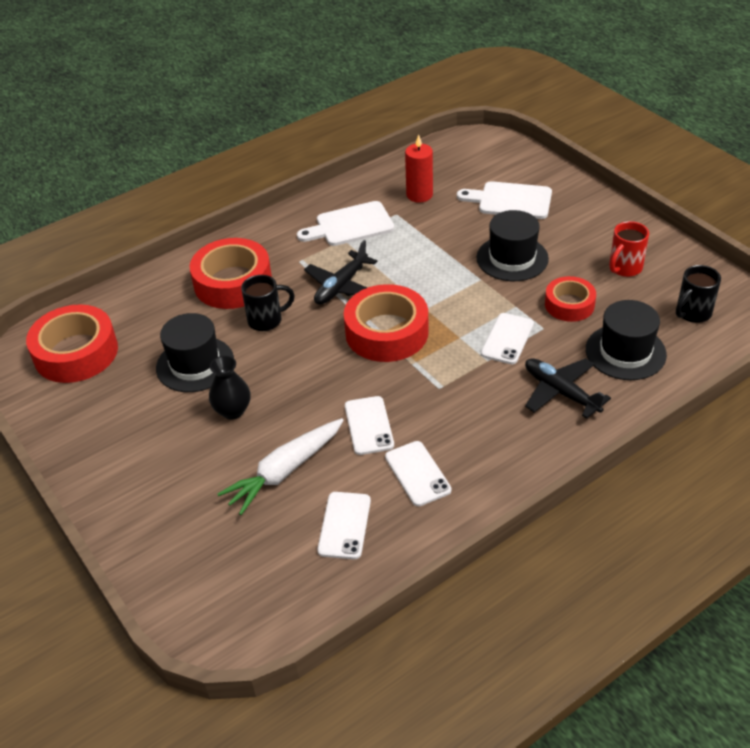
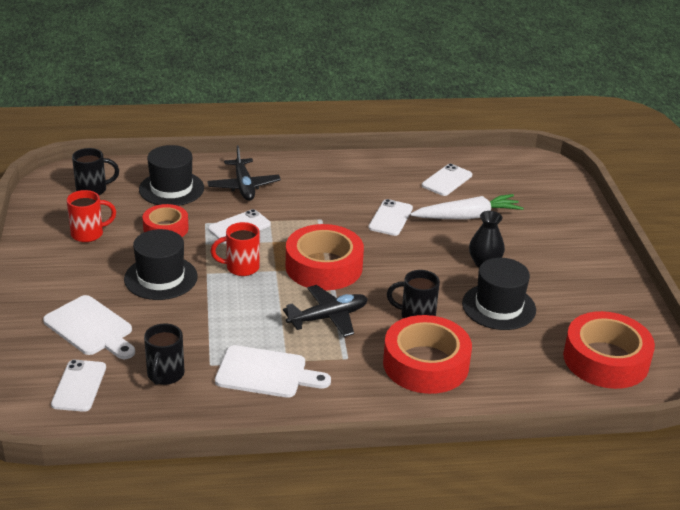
camera: 155 degrees left, 10 degrees down
white phone [385,441,451,506] -> white phone moved to [51,360,106,412]
red candle [405,134,433,203] -> black mug [144,323,185,385]
none -> red mug [211,222,260,276]

